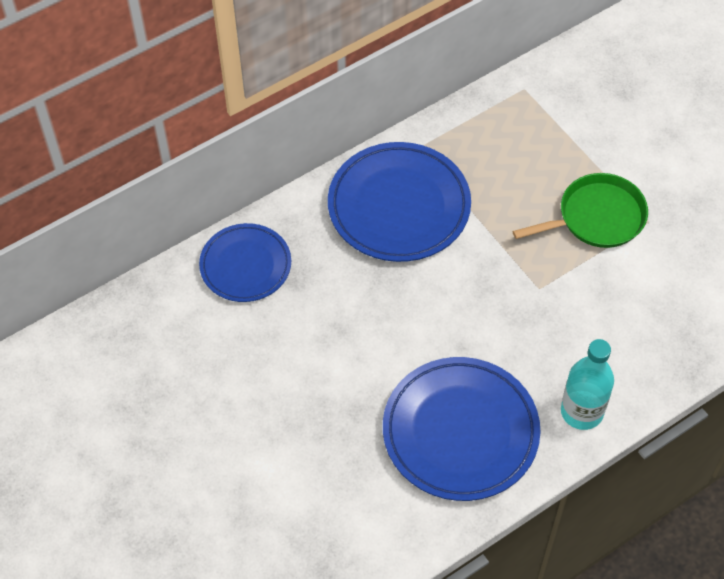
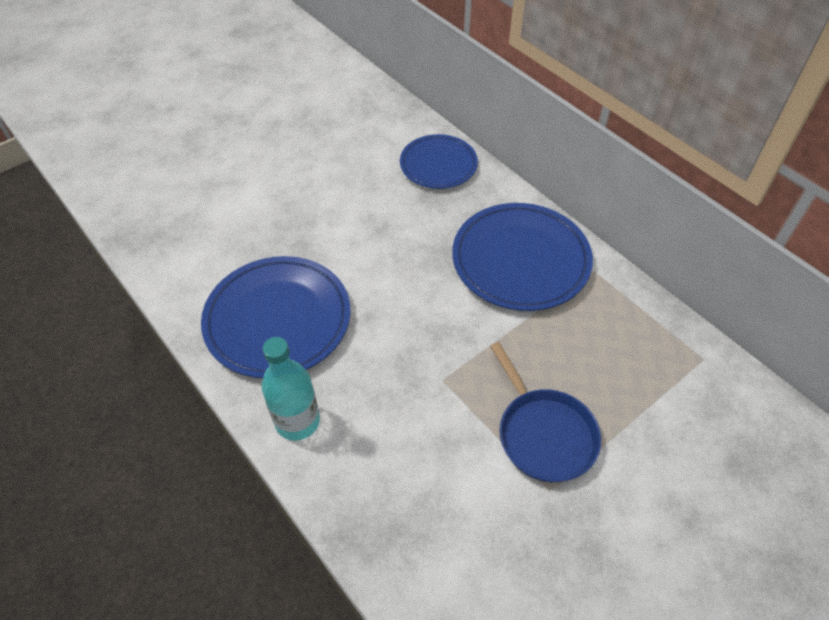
camera: 85 degrees right, 5 degrees down
green pan [513,173,648,248] -> blue pan [490,342,601,482]

